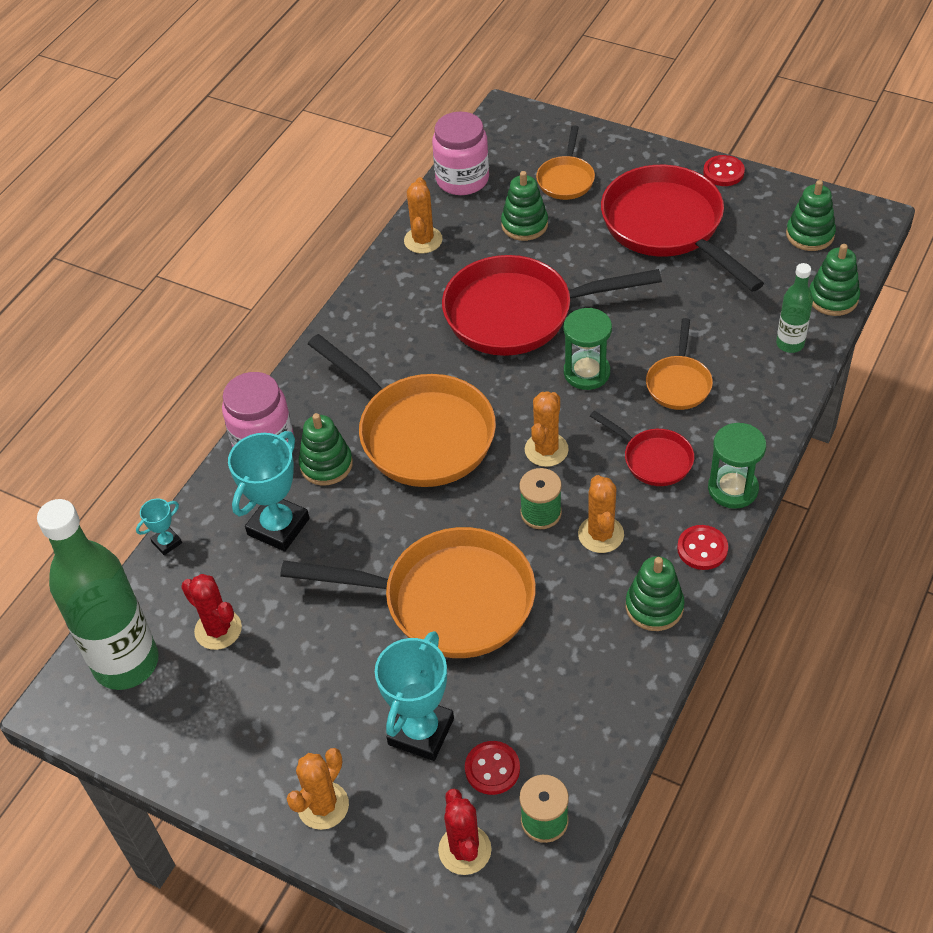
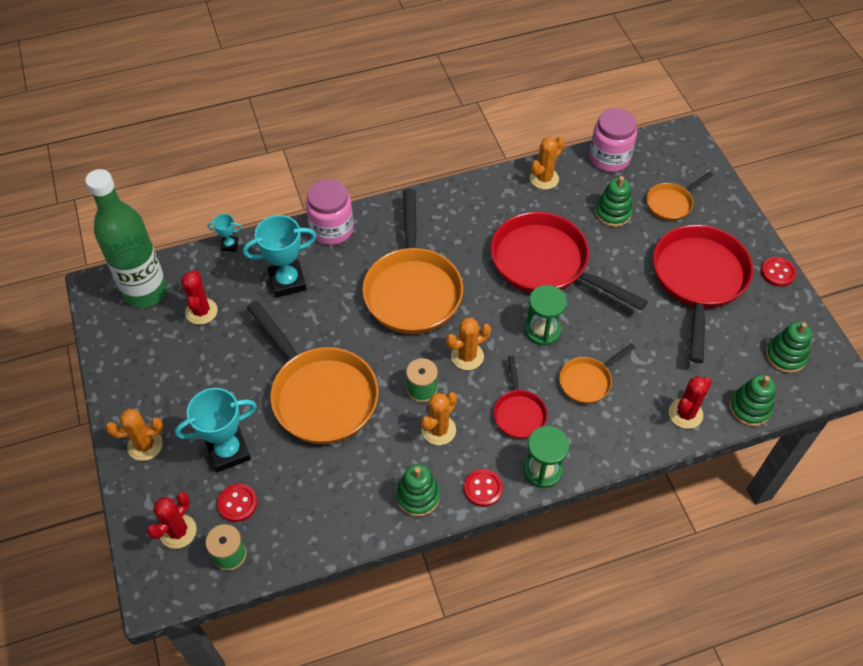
camera: 40 degrees right, 5 degrees up
green stacking toy [298,413,353,485] -> none
green bottle [776,263,813,353] -> red cactus [669,376,712,429]

